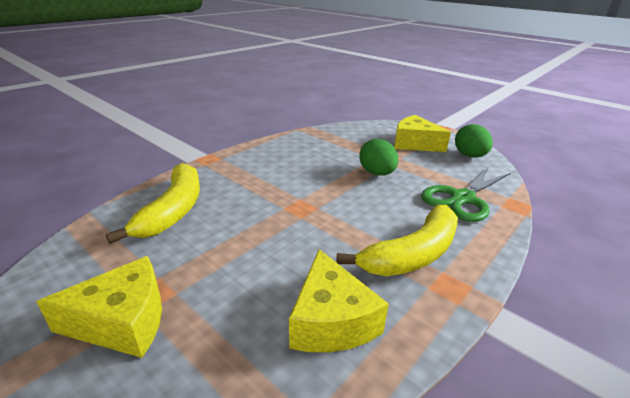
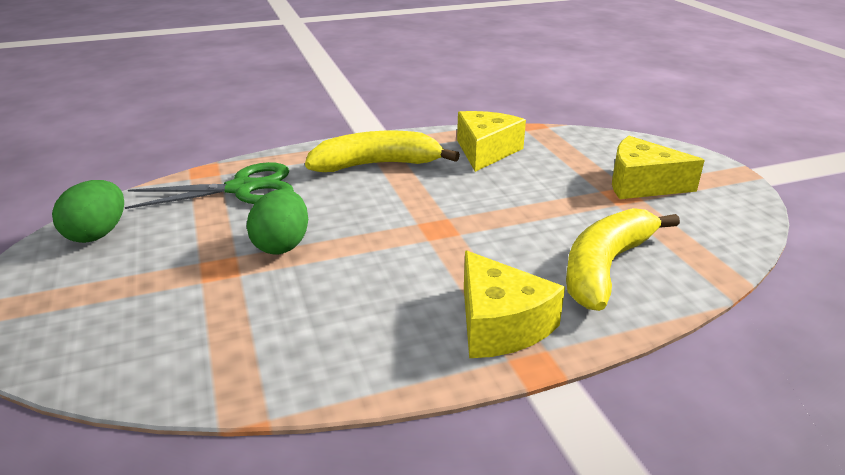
camera: 150 degrees left, 0 degrees up
yellow cheese [394,115,451,152] -> yellow cheese moved to [464,250,565,358]

